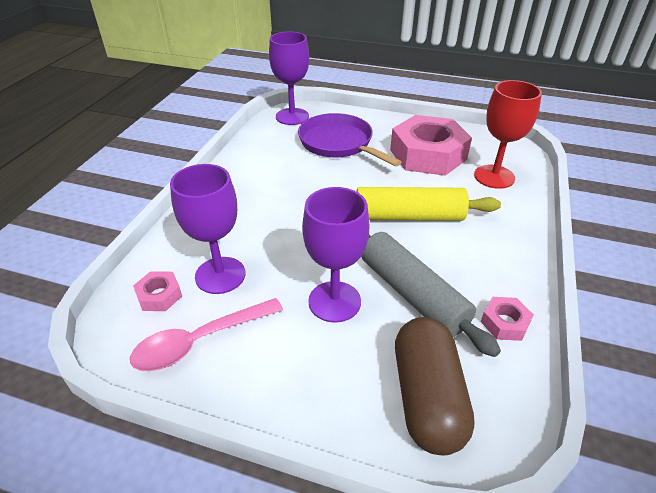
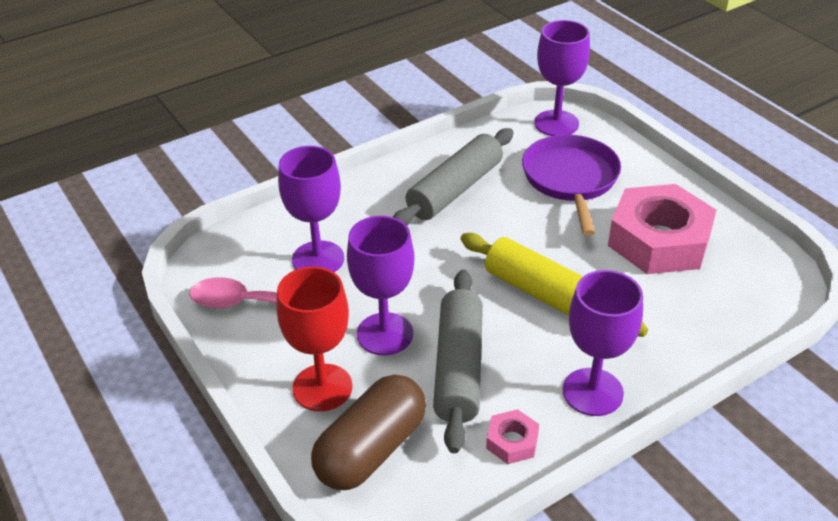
camera: 40 degrees right, 0 degrees up
pink nut [133,271,182,311] -> none
red goblet [474,80,542,189] -> red goblet moved to [276,267,352,411]
none -> grey rolling pin [393,128,514,225]
none -> purple goblet [563,270,643,416]

